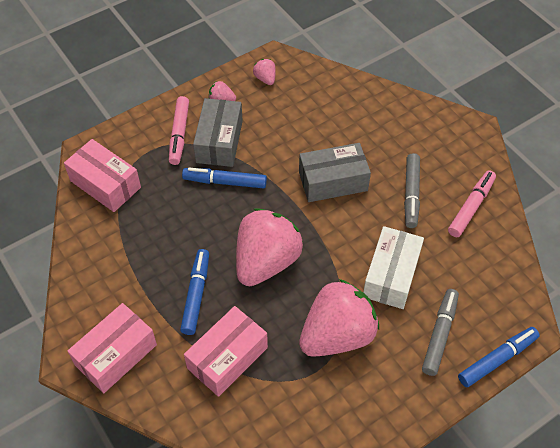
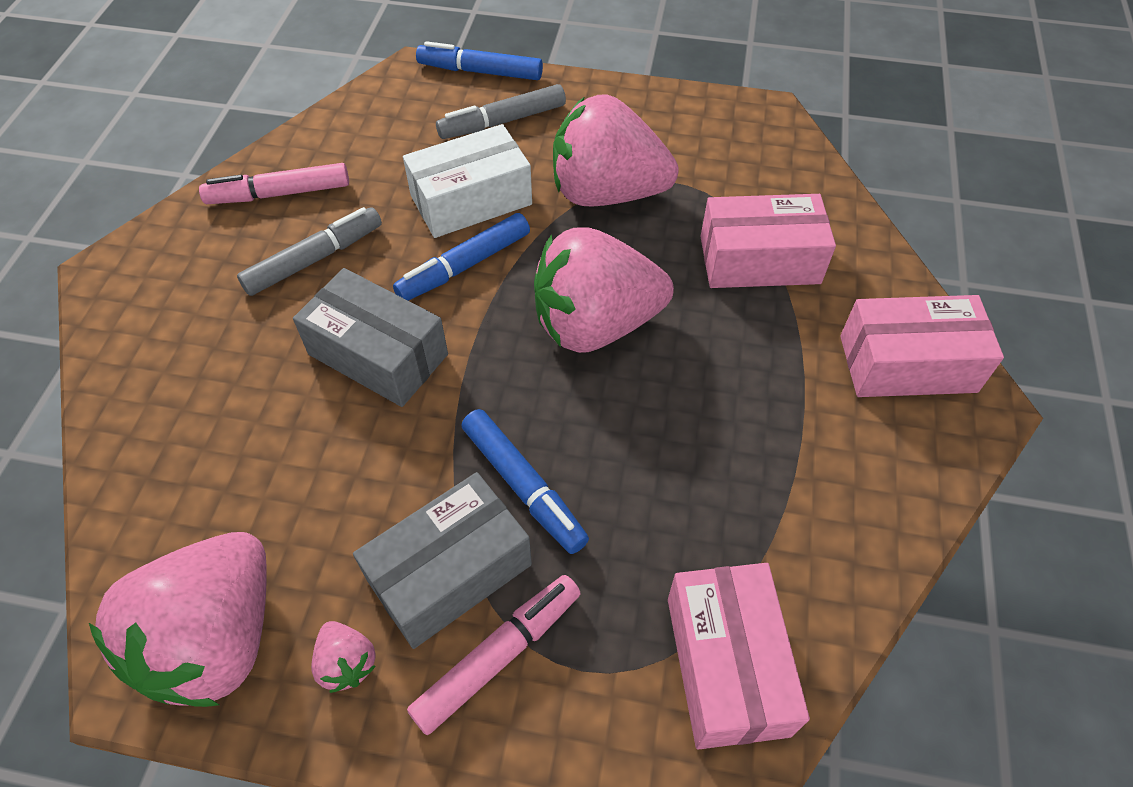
camera: 135 degrees left, 0 degrees up
blue marker [180,249,209,335] -> blue marker moved to [393,213,530,301]
pink strawberry [253,59,276,85] -> pink strawberry [89,532,267,707], size x2.44

